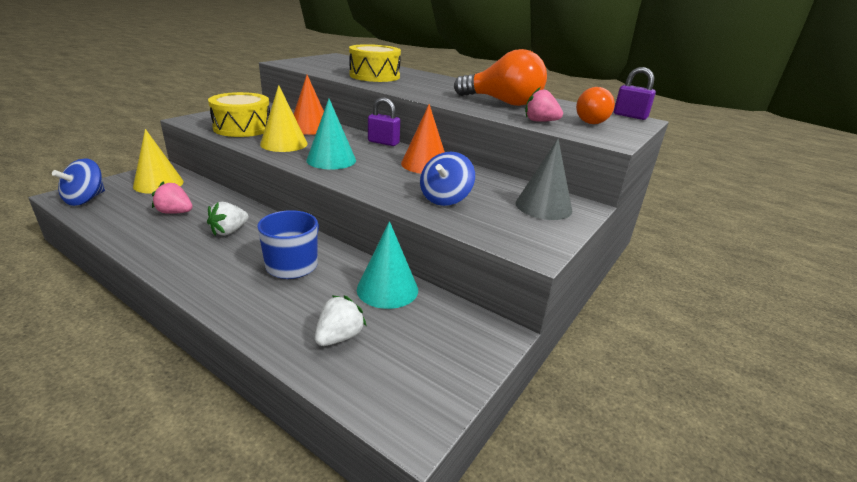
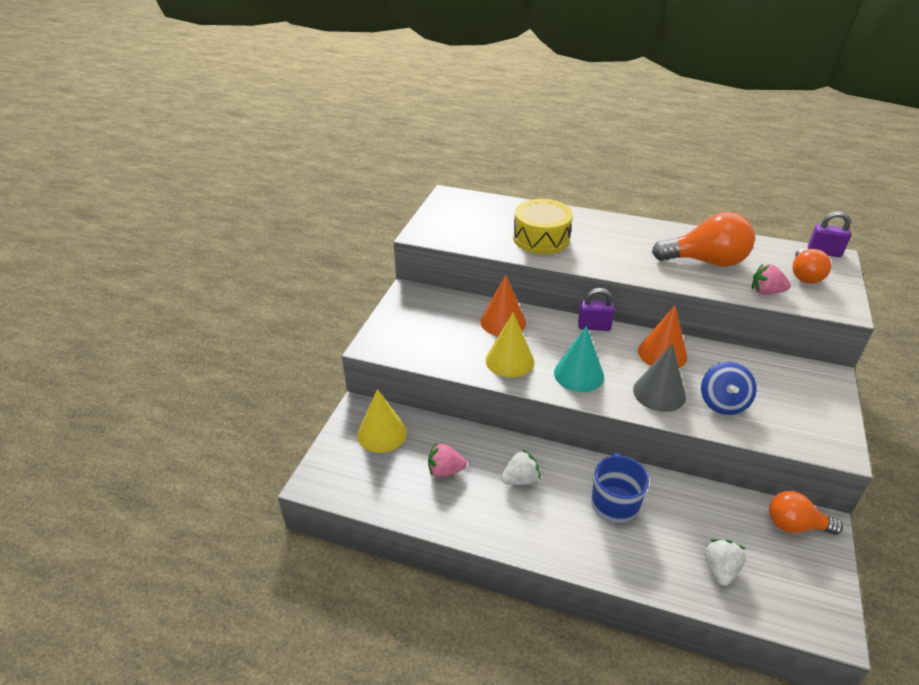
camera: 15 degrees left, 10 degrees up
blue spinning top [52,158,105,206] -> none
white strawberry [207,202,249,236] -> white strawberry turned 135 degrees counterclockwise [501,449,541,485]
yellow drum [208,92,270,137] -> none
turquoise cone [357,221,418,309] -> none
grey cone [515,139,572,220] -> grey cone moved to [633,344,686,412]
none -> orange light bulb [769,491,843,535]

